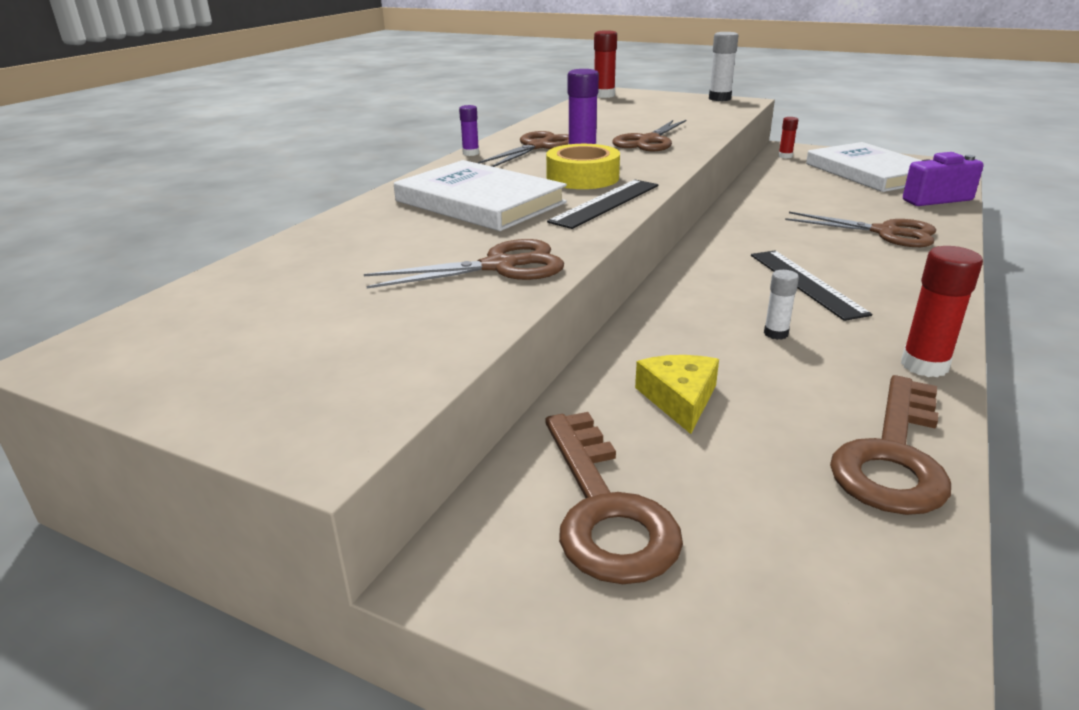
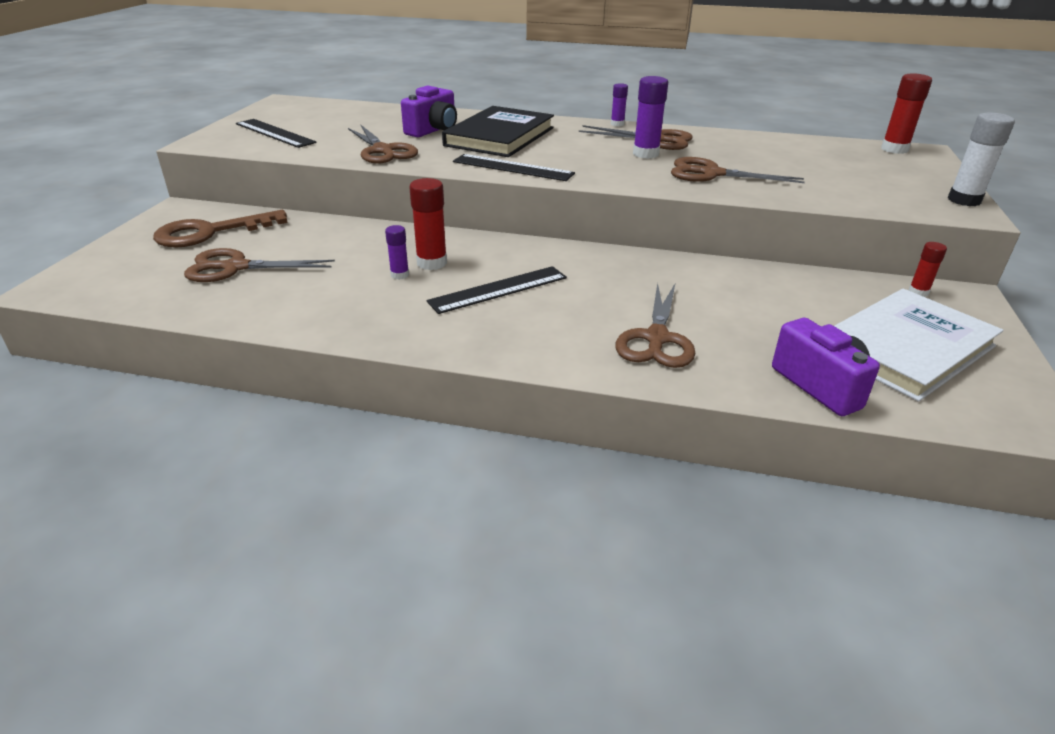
camera: 75 degrees right, 5 degrees up
white book [394,160,567,231] -> black book [442,106,554,157]
yellow tape [546,144,620,189] -> none
yellow cheese [635,355,719,434] -> none
white glue stick [764,270,799,340] -> purple glue stick [385,225,409,280]
brown key [830,375,951,515] -> none
red glue stick [901,246,983,377] -> red glue stick moved to [409,178,447,270]
none -> brown scissors [184,248,335,282]
none -> black ruler [236,119,317,148]
none -> purple camera [401,85,457,137]

